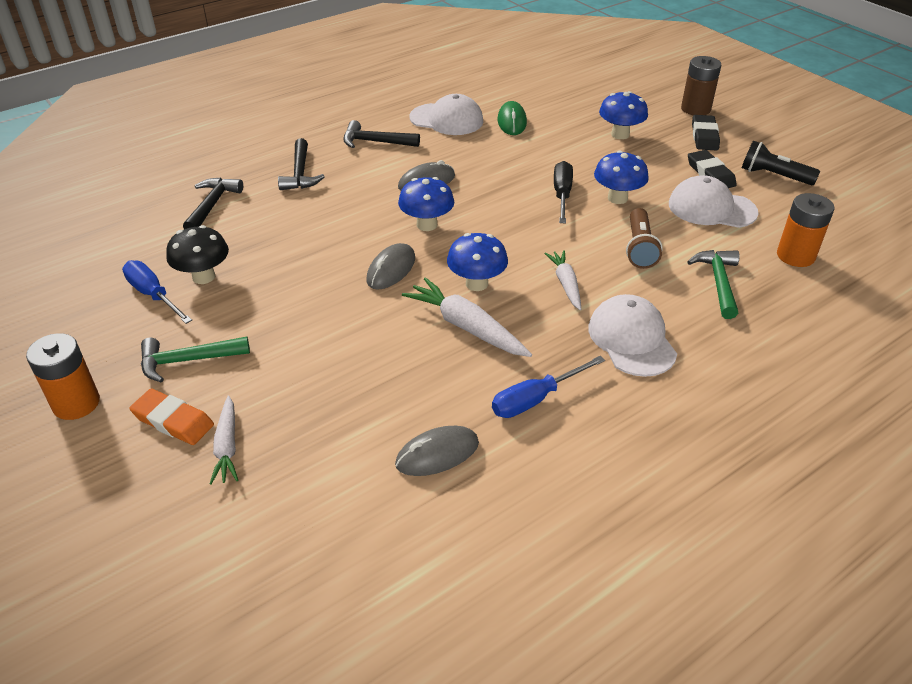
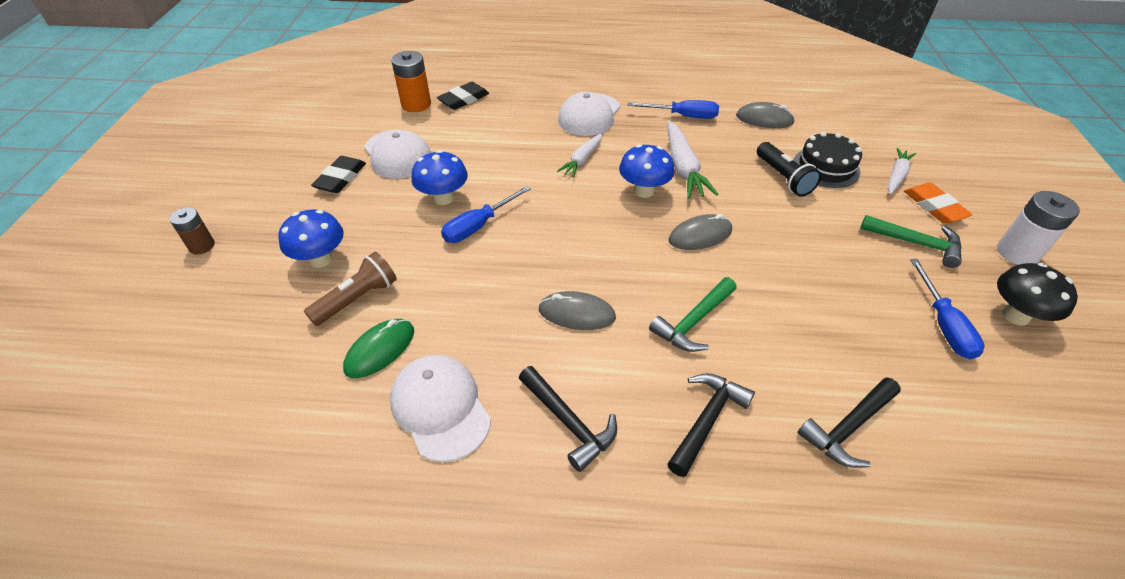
camera: 140 degrees left, 5 degrees up
orange battery [26,333,100,420] -> white battery [997,191,1080,265]
black mushroom [166,225,229,284] -> black mushroom moved to [997,263,1078,326]
blue mushroom [398,177,454,231] -> none
black screwdriver [554,161,573,223] -> blue screwdriver [441,186,531,243]
brown flashlight [626,208,663,269] -> brown flashlight moved to [304,252,397,326]
brown battery [681,56,721,115] -> brown battery [169,207,215,254], size x0.64
green hammer [687,250,740,319] -> green hammer moved to [649,277,737,352]
black eraser [692,115,720,150] -> black eraser moved to [437,82,489,110]
black flashlight [742,141,820,185] -> black flashlight moved to [757,142,821,197]
none -> black cake [793,132,862,188]

